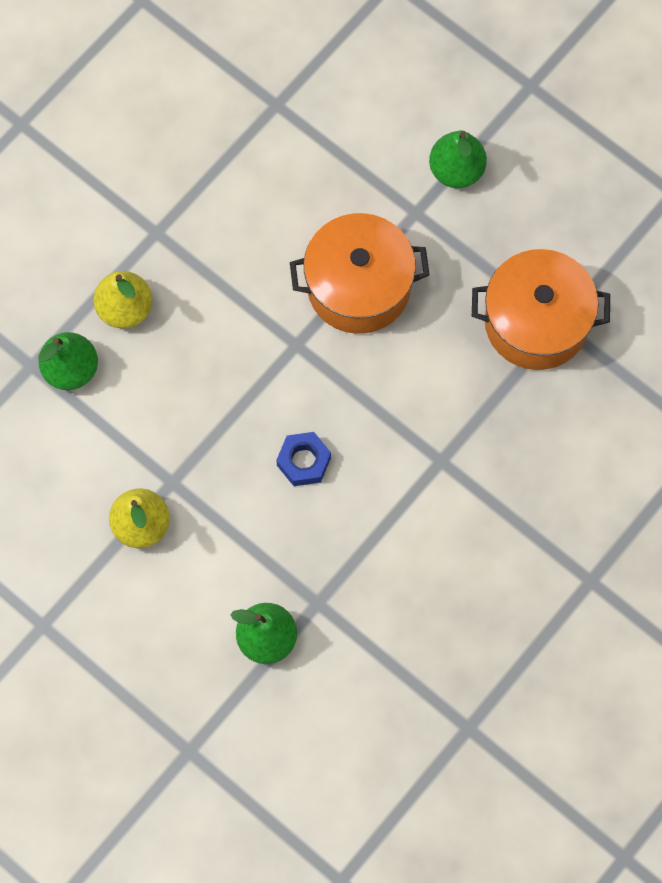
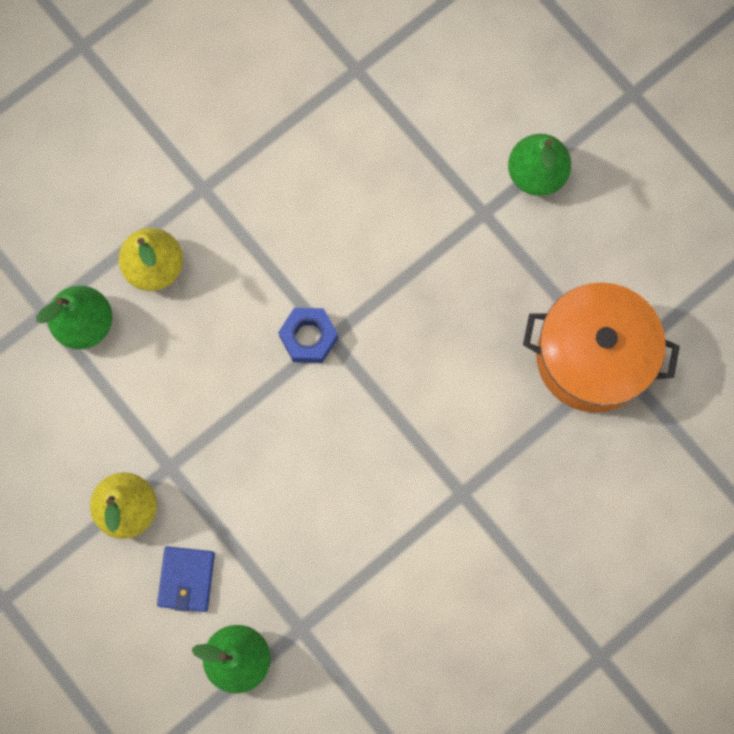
camera: 10 degrees right, 5 degrees up
blue nut [276,432,331,486] -> blue nut moved to [278,308,338,363]
orange pot [290,213,430,334] -> none
none -> blue wallet [157,546,215,612]

